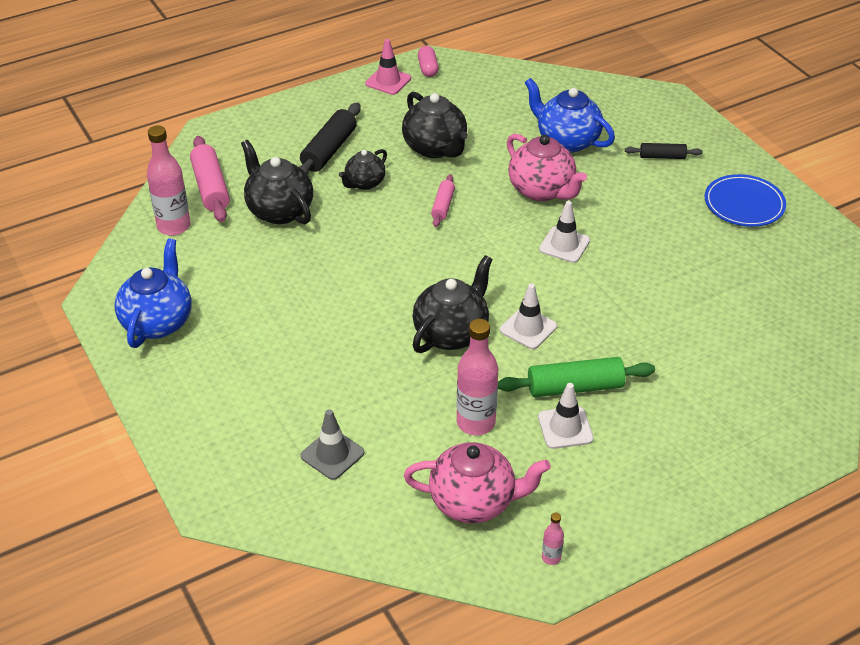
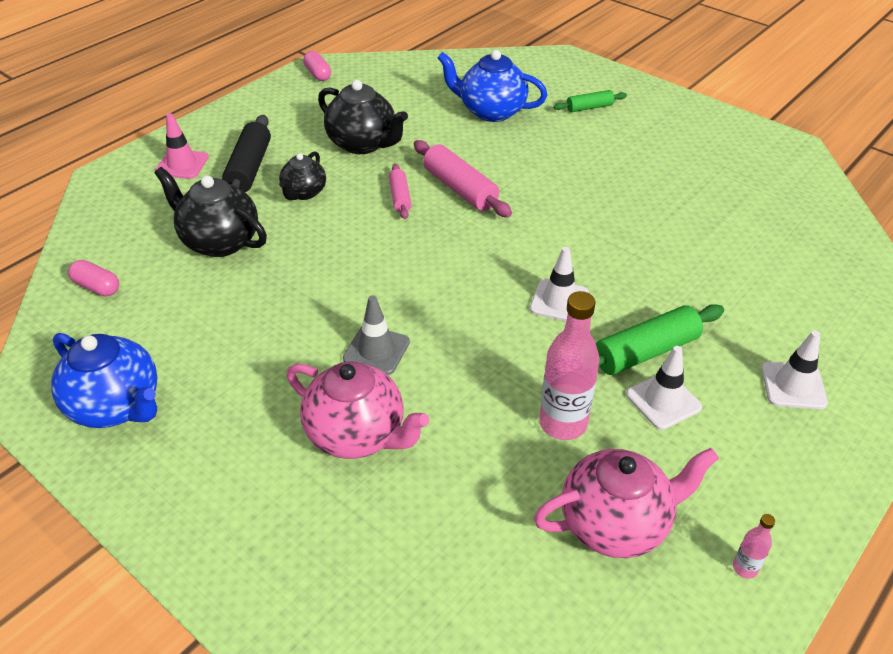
camera: 20 degrees left, 0 degrees up
blue teapot [114,238,192,348] -> blue teapot turned 135 degrees clockwise [51,333,157,428]
pink bottle [147,125,191,236] -> pink capsule [68,260,119,296]
pink rolling pin [190,136,230,222] -> pink rolling pin moved to [414,140,512,217]
grey traffic cone [301,409,364,480] -> grey traffic cone moved to [343,295,410,375]
pink traffic cone [365,39,411,95] -> pink traffic cone moved to [155,113,209,179]
black teapot [413,255,493,353] -> none
pink teapot [507,134,587,201] -> pink teapot moved to [287,361,429,459]
white traffic cone [539,201,590,263] -> white traffic cone moved to [761,331,828,409]
black rolling pin [625,143,702,159] -> green rolling pin [553,90,627,112]
blue plate [705,174,786,227] -> none

